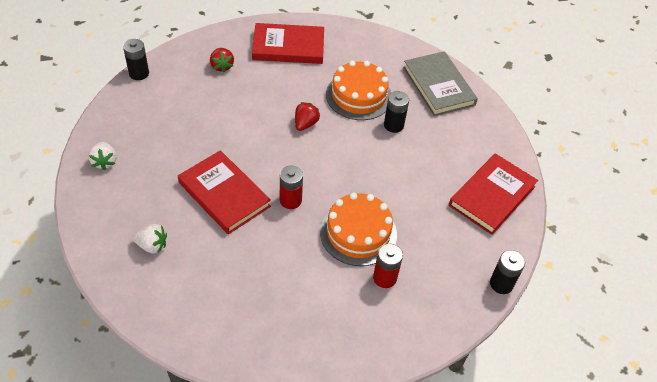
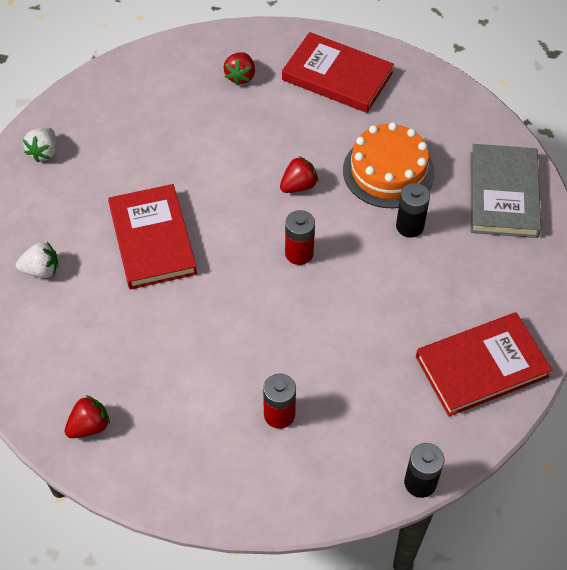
camera: 30 degrees right, 5 degrees up
black battery [123,39,149,80] -> none
white strawberry [132,224,167,254] -> white strawberry turned 45 degrees counterclockwise [16,242,58,278]
red battery [280,166,303,209] -> red battery moved to [285,210,315,265]
orange cake [320,193,397,266] -> none
none -> red strawberry [64,395,110,438]

